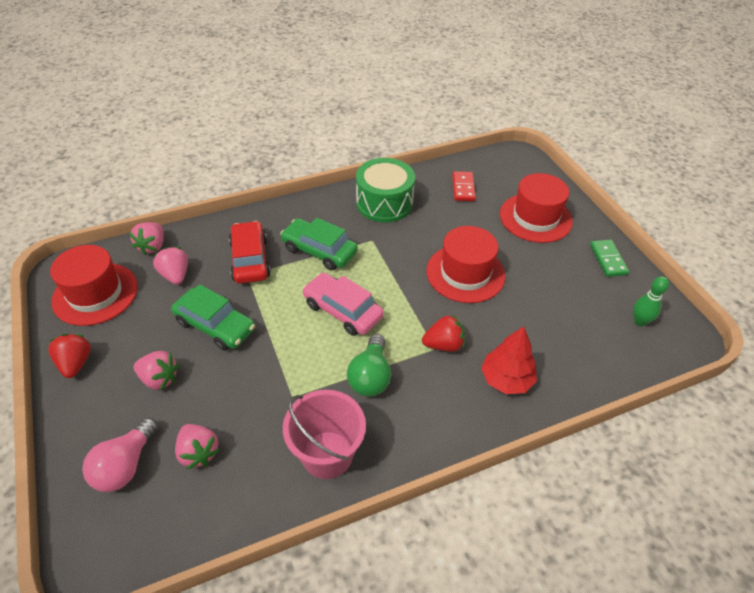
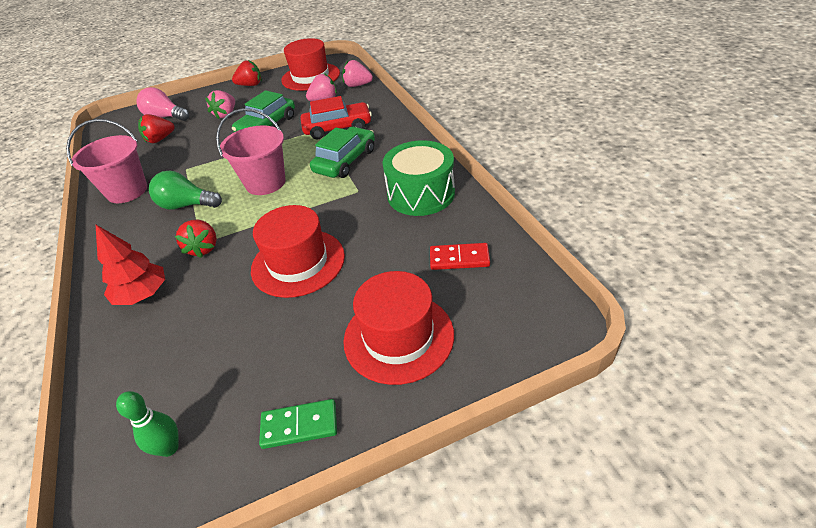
camera: 95 degrees right, 5 degrees down
pink strawberry [175,424,220,470] -> red strawberry [138,114,175,143]
pink car [302,272,384,336] -> pink bucket [216,108,286,195]

